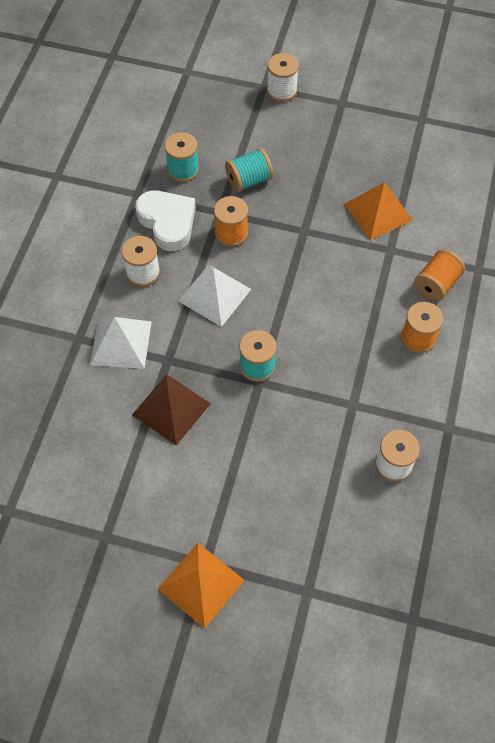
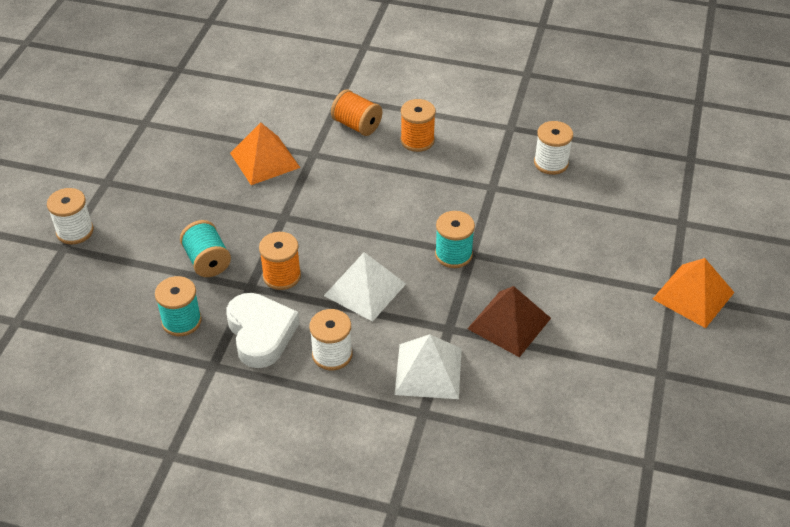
camera: 90 degrees left, 15 degrees down
white heart [135,190,196,251] -> white heart turned 105 degrees clockwise [226,293,299,368]

